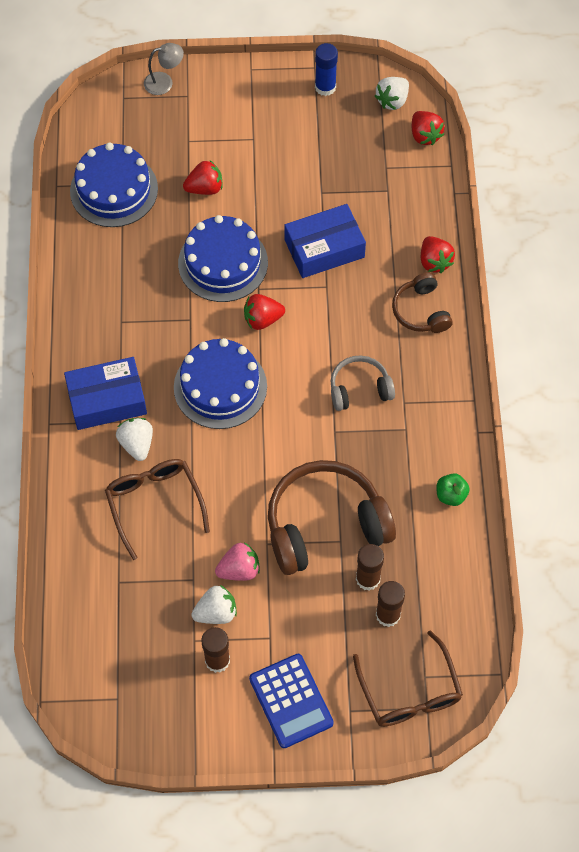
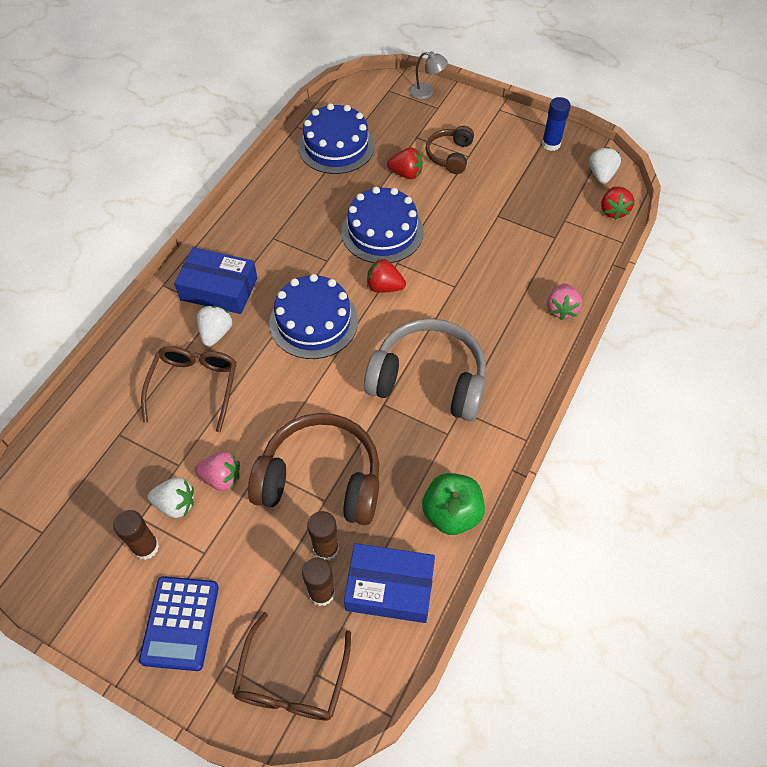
camera: 30 degrees right, 5 degrees down
blue box [284,204,366,278] -> blue box moved to [344,543,435,623]
grey headphones [331,355,395,411] -> grey headphones [364,318,486,421], size x1.86
white strawberry [375,77,409,110] -> white strawberry turned 120 degrees clockwise [589,147,621,184]
brown headphones [392,272,453,333] -> brown headphones moved to [426,126,474,174]
red strawberry [421,236,455,273] -> pink strawberry [547,284,582,320]
green apple [436,473,470,506] -> green apple [422,473,485,535], size x1.75

